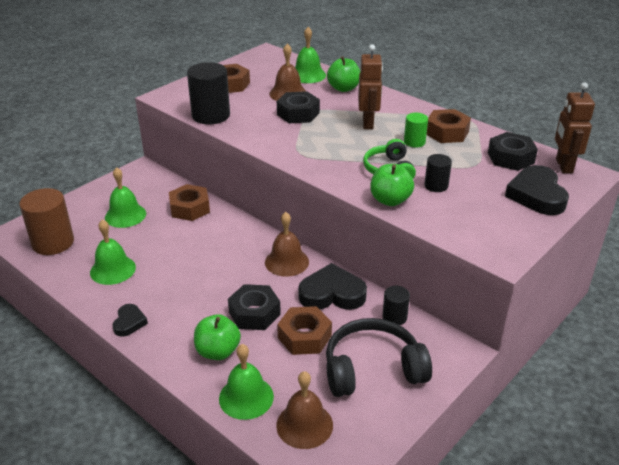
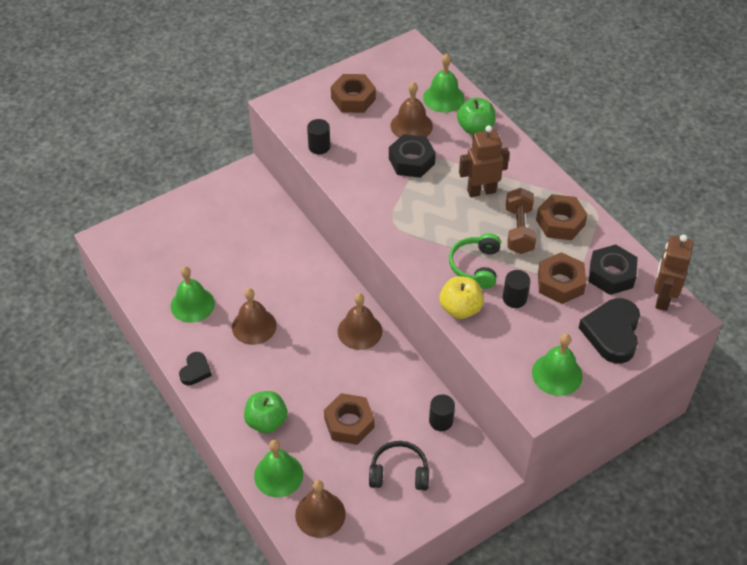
camera: 15 degrees right, 15 degrees up
brown cylinder [19,188,74,255] -> none
green bell [105,167,146,228] -> green bell moved to [532,333,582,396]
brown nut [169,184,210,221] -> brown nut moved to [538,252,586,304]
black cylinder [187,62,230,124] -> black cylinder [307,119,330,154], size x0.54
black nut [228,284,281,330] -> none
black heart [298,263,367,310] -> none
black headphones [326,318,432,397] -> black headphones [369,441,429,491], size x0.65
brown robot [358,44,383,129] -> brown robot turned 120 degrees counterclockwise [459,125,510,197]
green apple [371,164,414,206] -> yellow apple [439,276,484,319]
green cylinder [404,113,428,148] -> brown dumbbell [506,188,536,254]
none -> brown bell [232,288,277,345]

